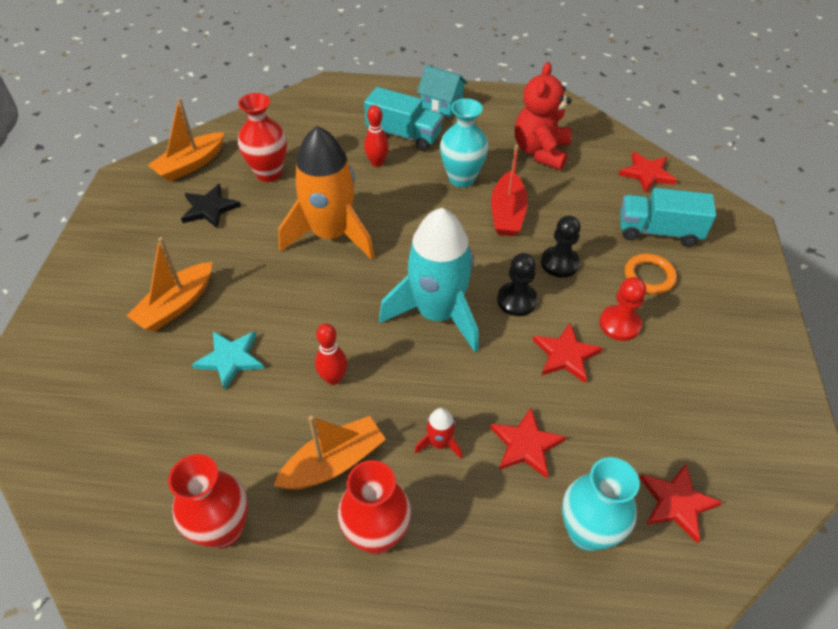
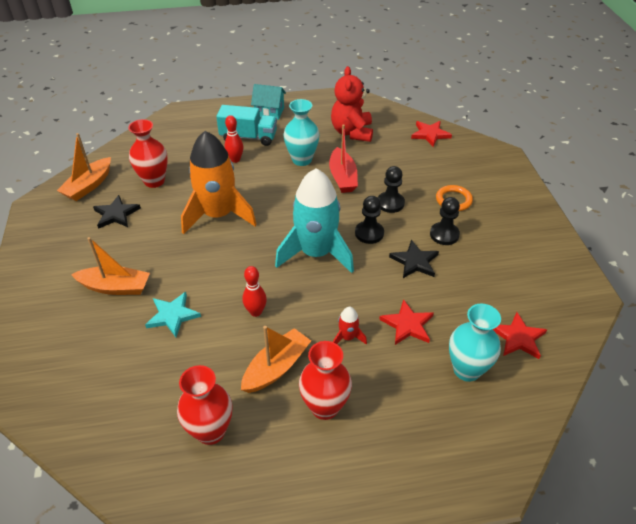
camera: 15 degrees left, 5 degrees down
orange boat [126,237,212,332] -> orange boat turned 105 degrees counterclockwise [71,237,150,295]
red star [533,323,603,383] -> black star [389,240,439,278]
red pawn [599,277,646,341] -> black pawn [430,197,460,245]
turquoise truck [620,188,716,247] -> none

